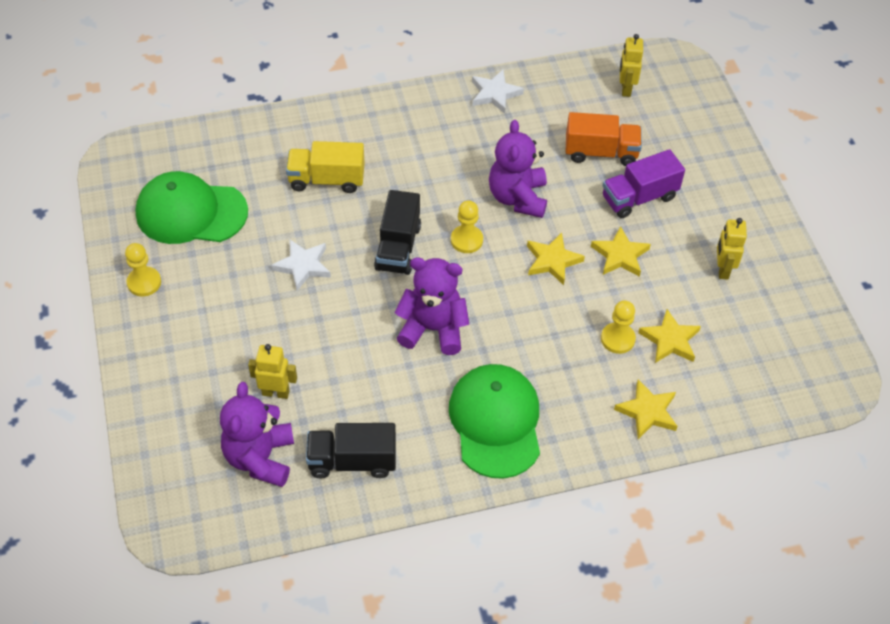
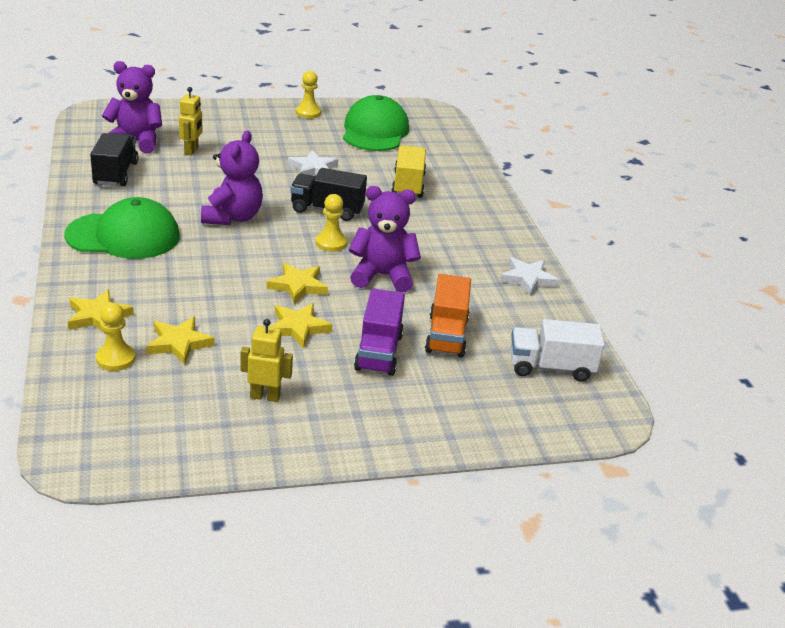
camera: 90 degrees right, 20 degrees down
yellow pawn [601,300,636,354] -> yellow pawn moved to [96,303,136,371]
purple truck [603,149,685,218] -> purple truck turned 150 degrees counterclockwise [354,288,405,376]
yellow robot [620,34,643,97] -> white truck [510,319,605,382]

